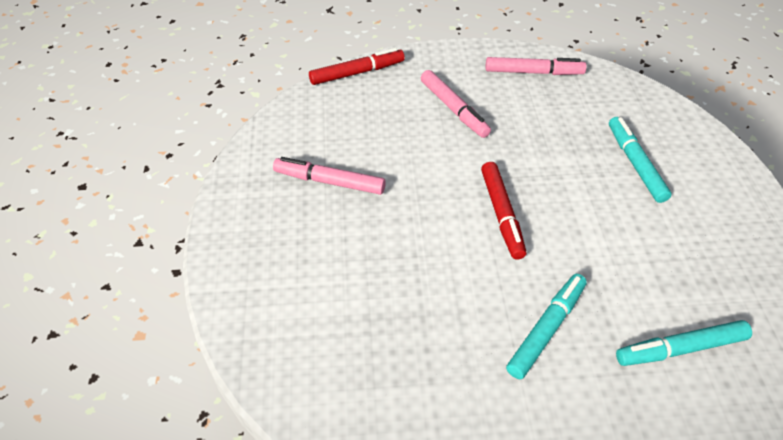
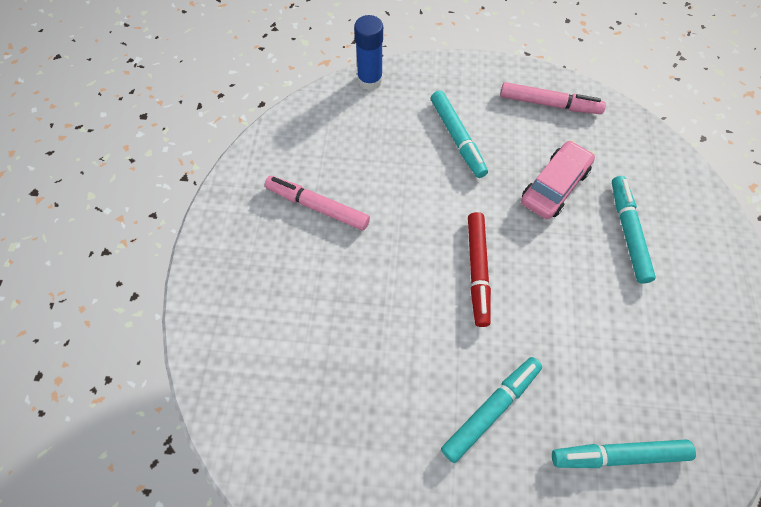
camera: 10 degrees right, 15 degrees up
red marker [309,48,405,85] -> blue glue stick [354,15,383,90]
pink marker [421,70,491,138] -> turquoise marker [431,90,488,178]
none -> pink car [521,141,595,219]

